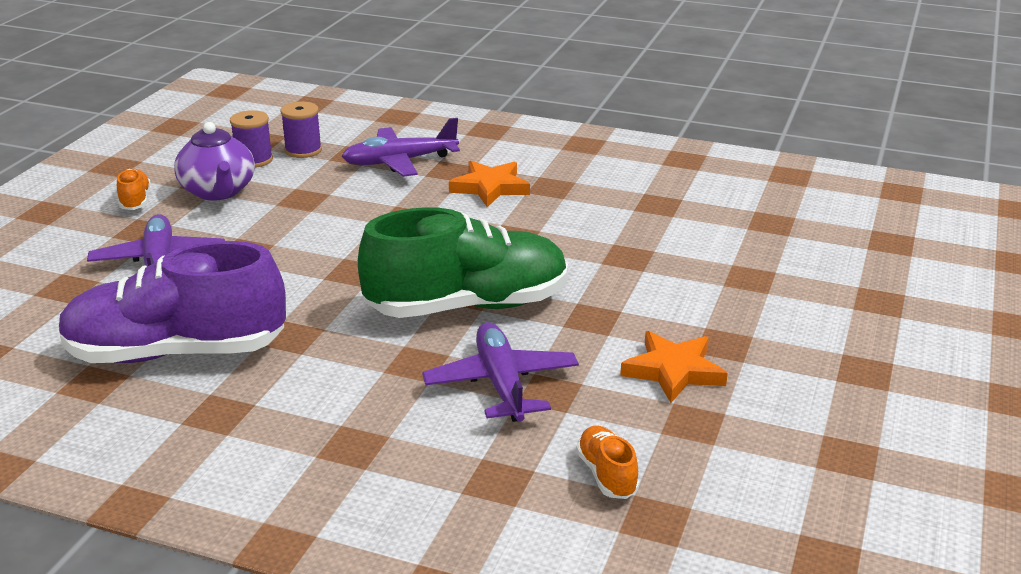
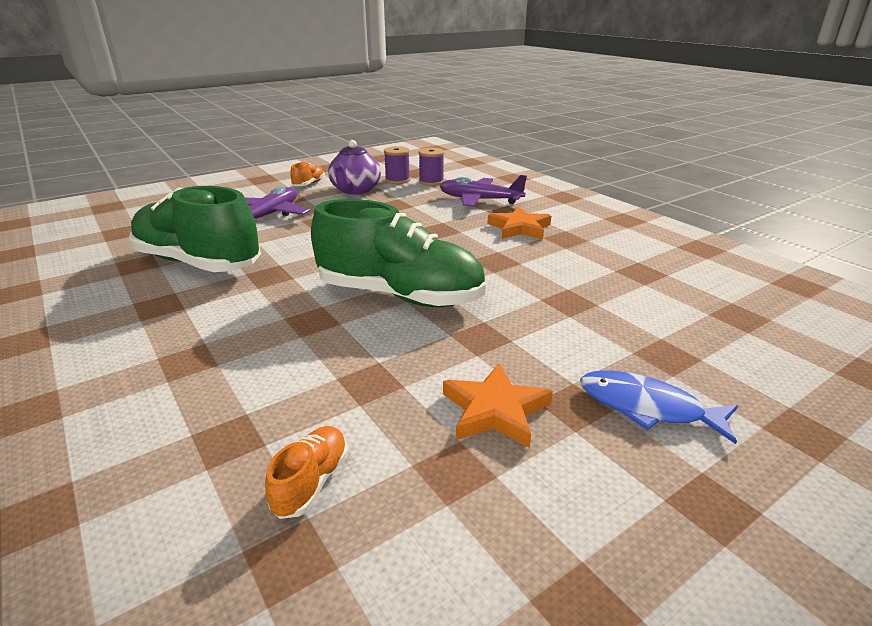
camera: 35 degrees right, 0 degrees up
purple shoe [58,241,286,363] -> green shoe [129,186,261,272]
purple plane [422,322,579,422] -> none
none -> blue fish [580,371,738,444]

